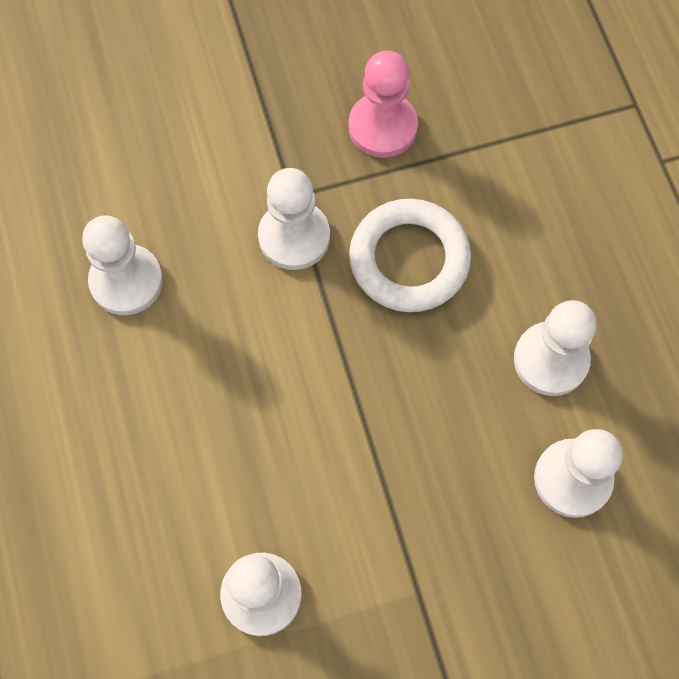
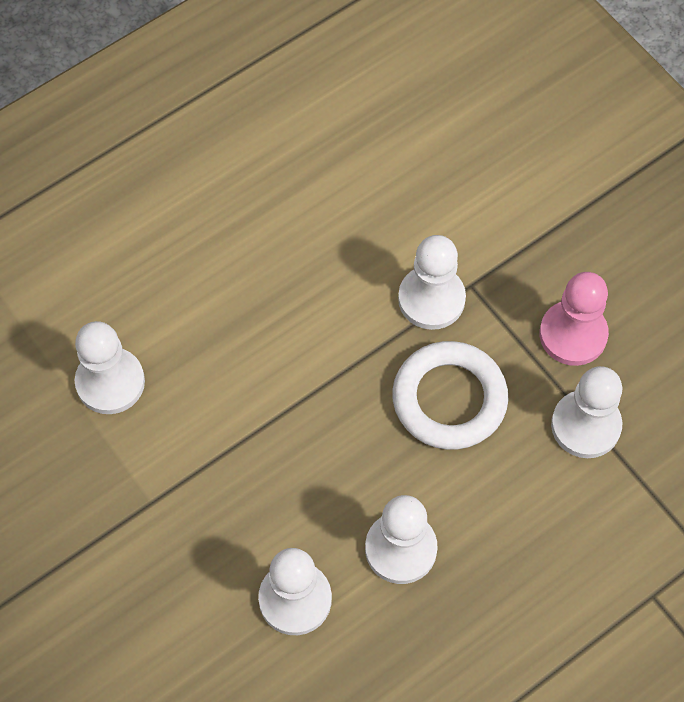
camera: 70 degrees right, 5 degrees down
white pawn [82,215,163,315] -> white pawn moved to [551,366,622,458]

